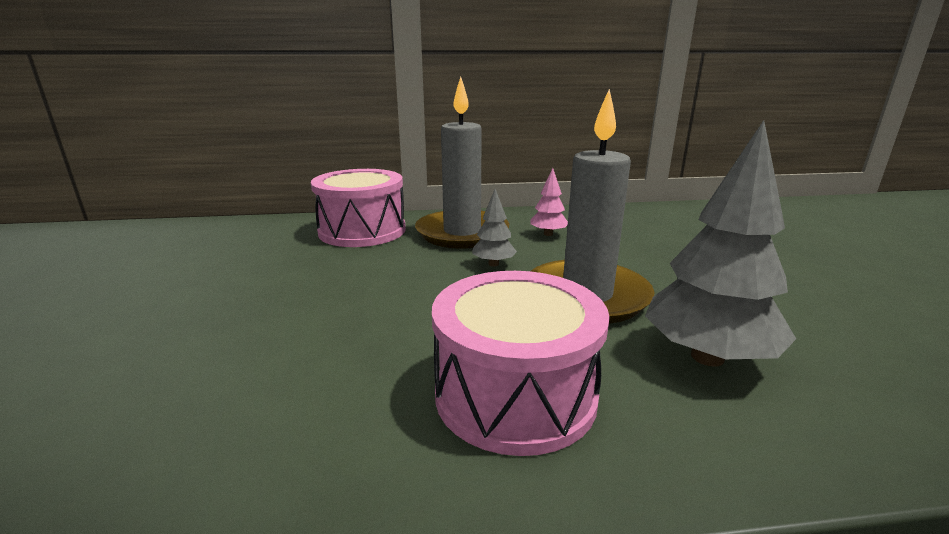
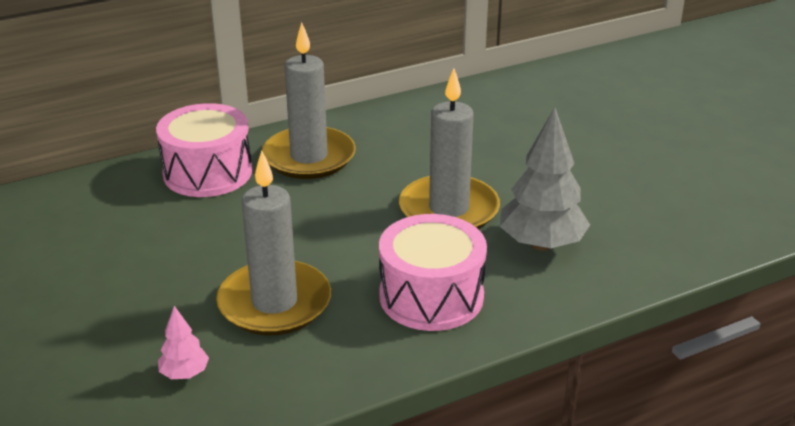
camera: 20 degrees left, 10 degrees up
grey tree [472,189,517,266] -> none
pink tree [530,168,568,236] -> pink tree moved to [158,306,209,379]
none -> grey candle [216,150,331,335]

